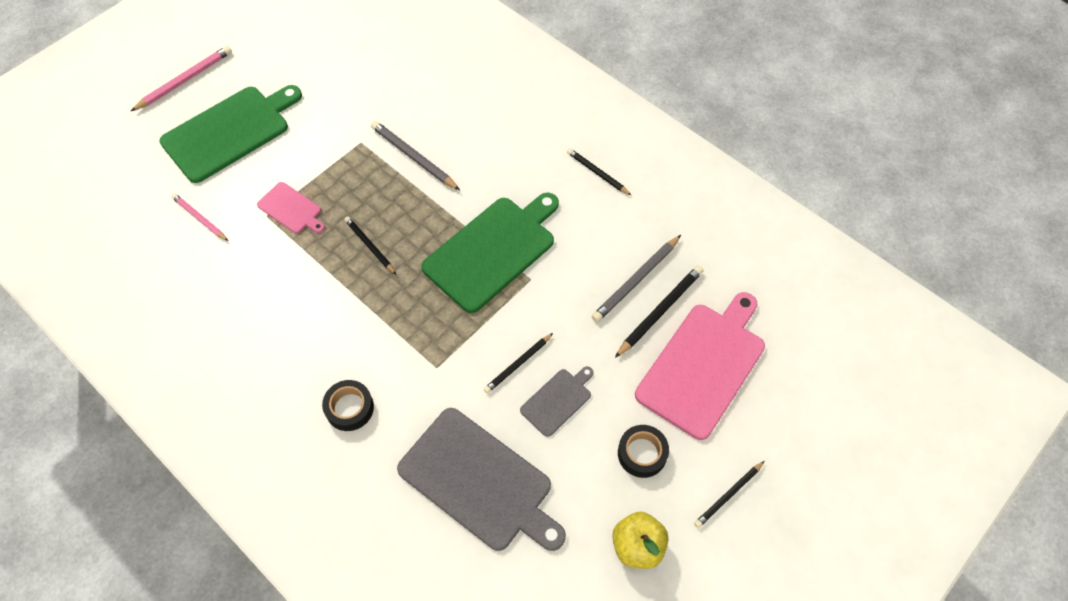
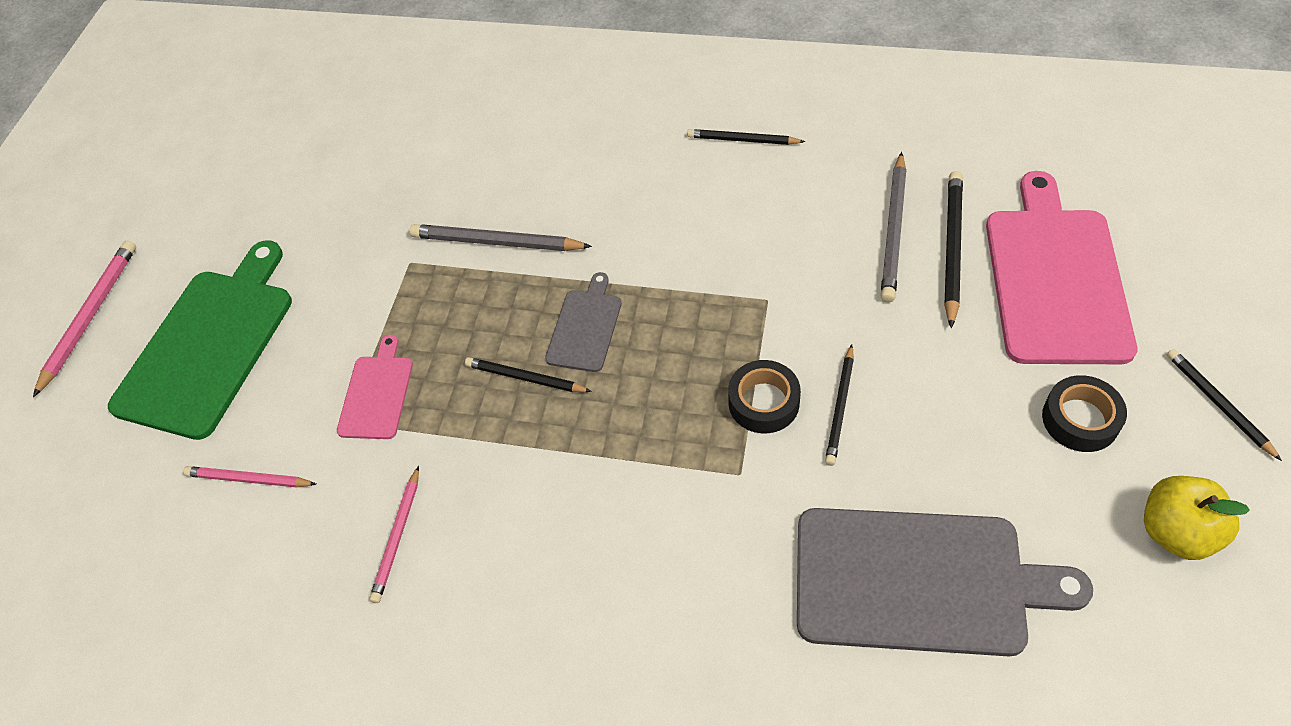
camera: 25 degrees left, 5 degrees down
pink cutting board [257,182,325,233] -> pink cutting board turned 90 degrees counterclockwise [337,335,413,439]
black tape [322,380,374,431] -> black tape moved to [728,360,801,433]
green cutting board [421,193,559,313] -> none
grey cutting board [520,366,593,437] -> grey cutting board moved to [545,272,622,372]
black pencil [694,461,765,528] -> black pencil turned 135 degrees clockwise [1167,349,1282,461]
none -> pink pencil [369,466,419,603]

